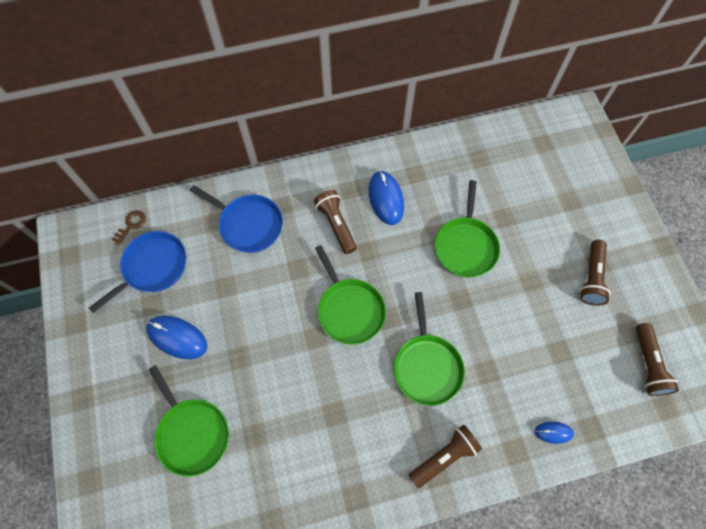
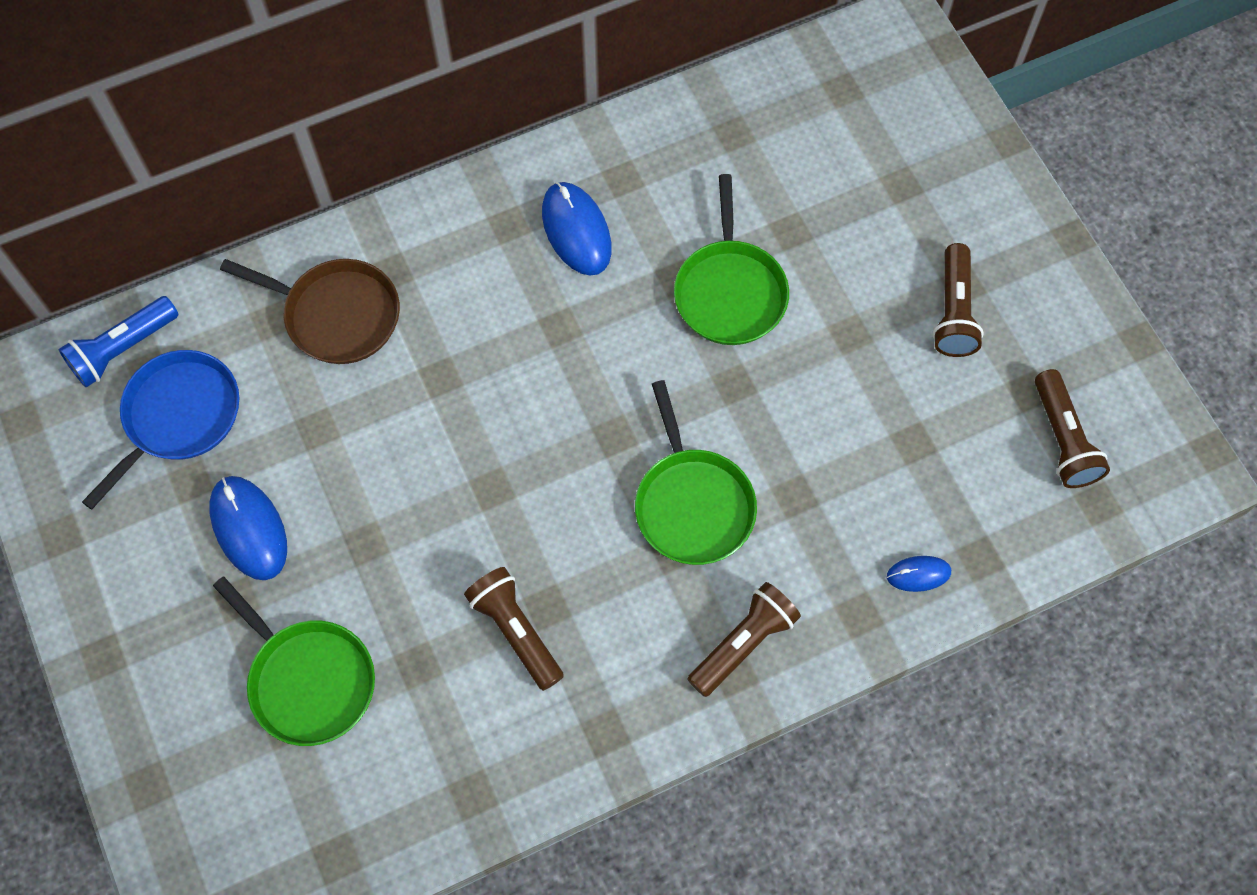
camera: 10 degrees left, 0 degrees up
brown key [112,211,146,245] -> blue flashlight [58,296,179,387]
blue mouse [146,316,207,359] -> blue mouse turned 45 degrees clockwise [209,476,287,580]
blue pan [190,185,283,253] -> brown pan [220,259,400,364]
brown flashlight [314,190,357,254] -> brown flashlight moved to [464,567,564,691]
green pan [315,245,386,345] -> none

